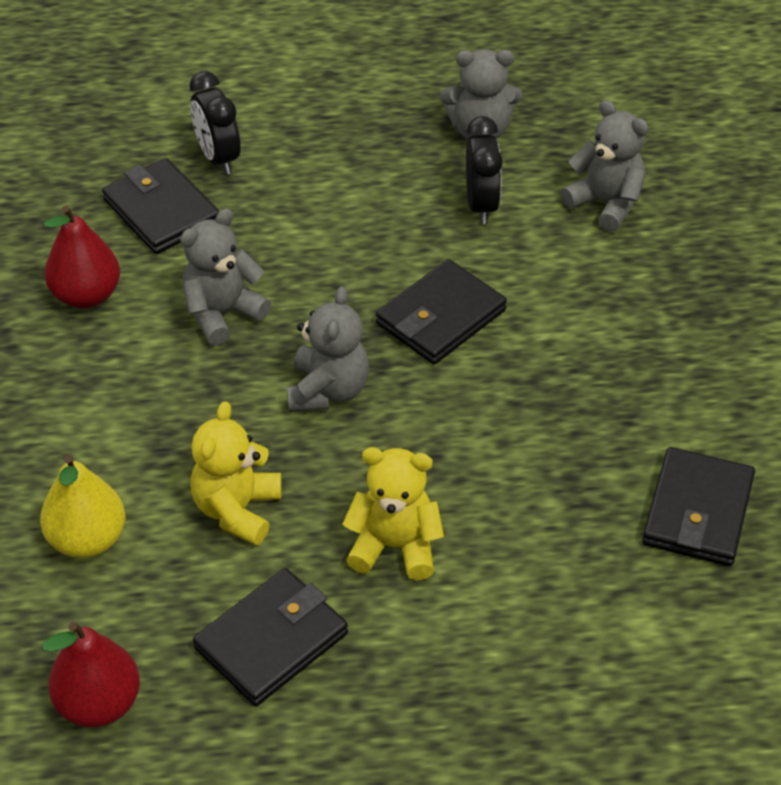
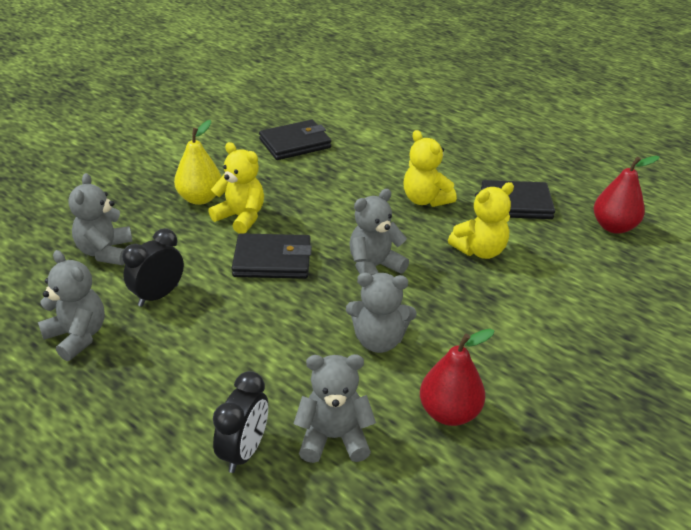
camera: 135 degrees left, 10 degrees down
yellow pear [40,455,126,558] -> yellow pear moved to [174,120,222,205]
black wallet [102,158,219,254] -> grey teddy bear [294,354,376,463]
none -> yellow teddy bear [208,142,264,234]

